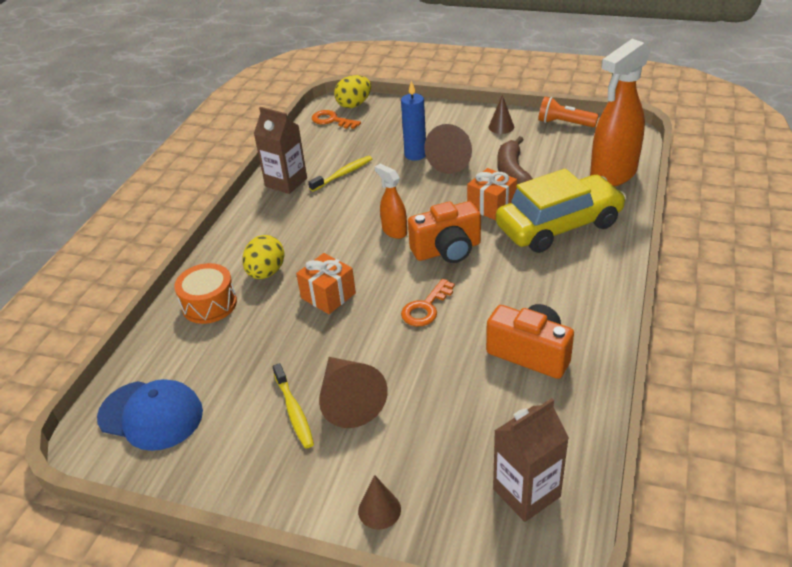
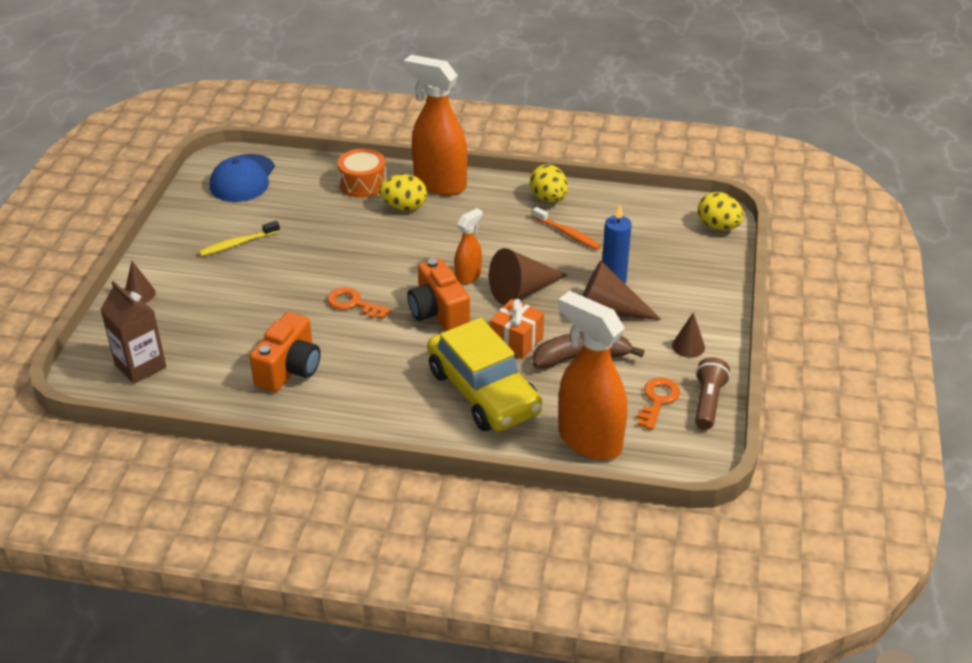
camera: 80 degrees right, 0 degrees up
brown carton [254,107,307,194] -> yellow egg [530,164,568,203]
orange gift [296,253,356,314] -> none
yellow toothbrush [308,156,372,192] -> orange toothbrush [532,207,601,250]
orange key [312,110,361,129] -> orange key moved to [637,378,680,430]
brown cone [319,357,388,428] -> brown cone moved to [489,248,568,305]
orange flashlight [538,97,599,127] -> brown flashlight [695,357,730,430]
none -> orange spray bottle [403,55,467,195]

